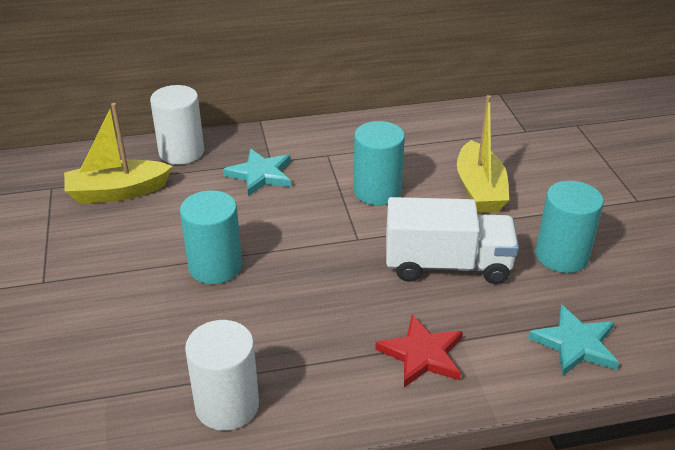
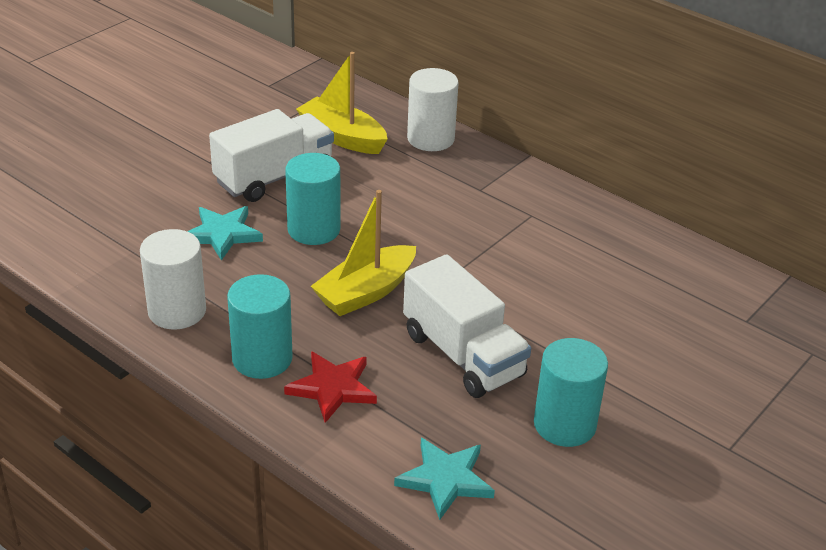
camera: 50 degrees right, 0 degrees up
turquoise star [223,149,291,196] -> turquoise star moved to [187,206,263,261]
turquoise cylinder [354,121,405,205] -> turquoise cylinder moved to [227,274,293,379]
yellow boat [457,95,509,213] -> yellow boat moved to [311,190,416,316]
none -> white truck [209,109,334,202]

